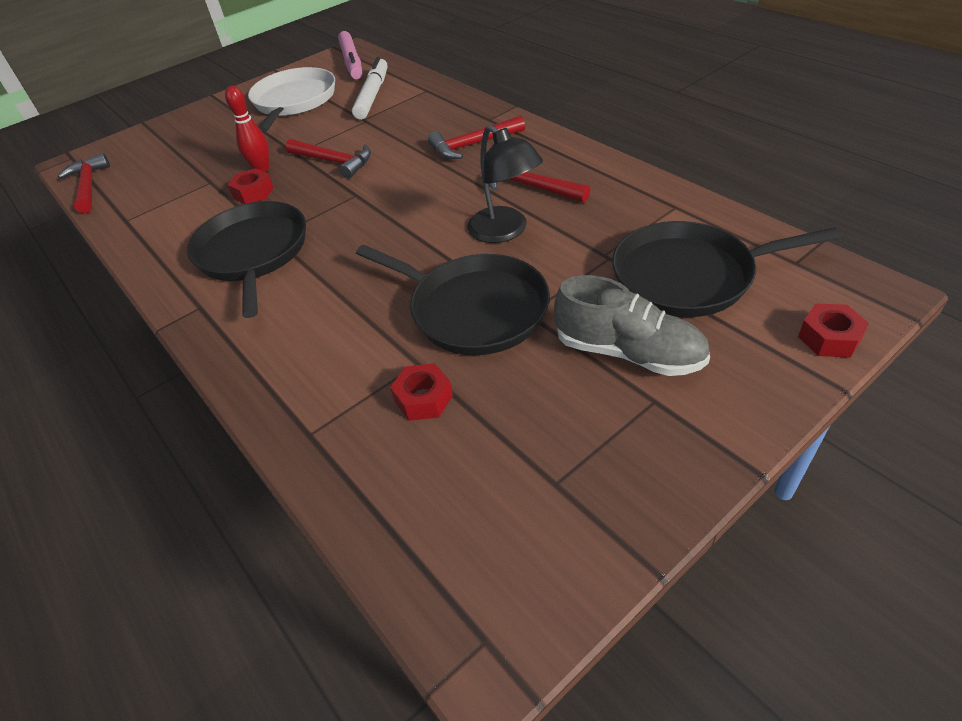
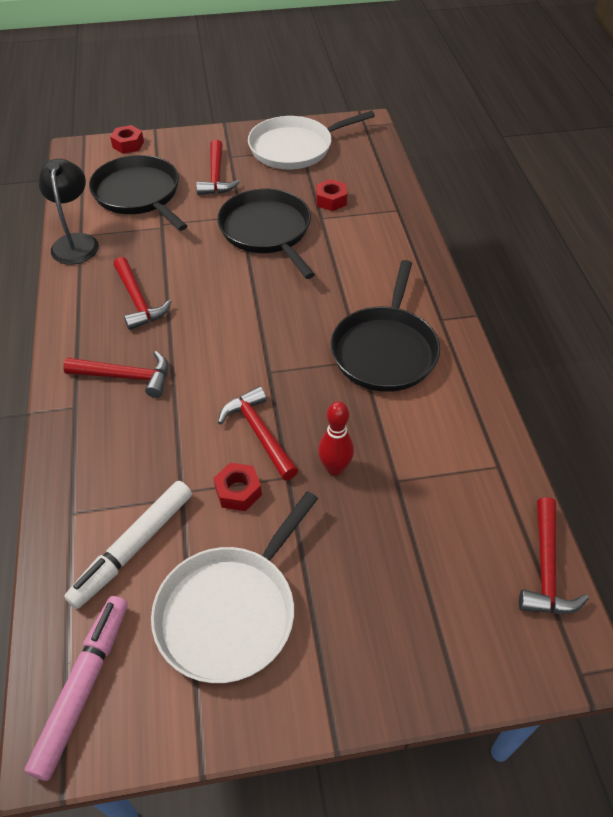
camera: 155 degrees left, 5 degrees up
red nut [228,168,274,204] -> red nut moved to [213,463,262,511]
black lamp [467,125,543,243] -> black lamp moved to [39,159,99,265]
grey shoe [554,275,710,376] -> red hammer [196,139,240,195]
black pan [612,221,840,317] -> black pan turned 150 degrees counterclockwise [89,155,187,231]
none -> white pan [248,111,375,169]

